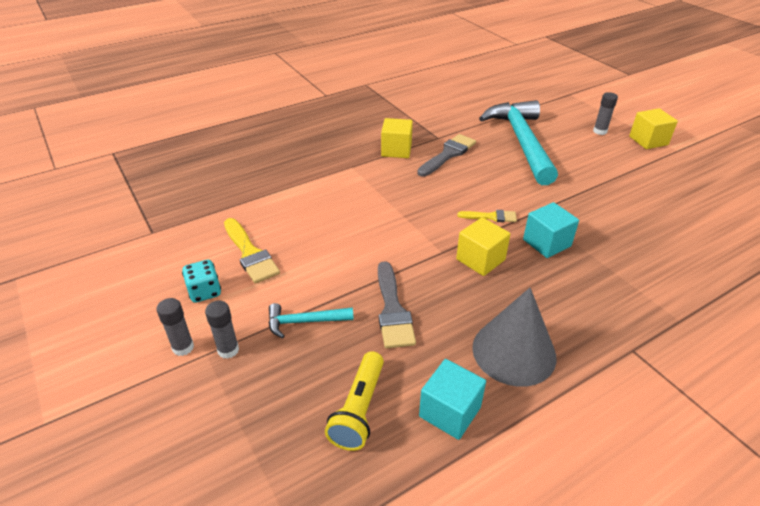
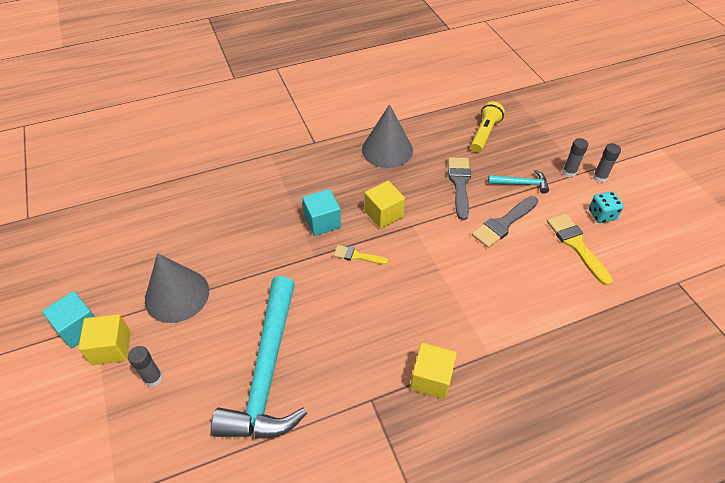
camera: 170 degrees left, 10 degrees up
grey brush [417,134,476,177] -> grey brush moved to [472,196,538,248]
turquoise cube [419,359,486,440] -> turquoise cube moved to [42,291,95,348]
none -> grey cone [145,253,209,323]

